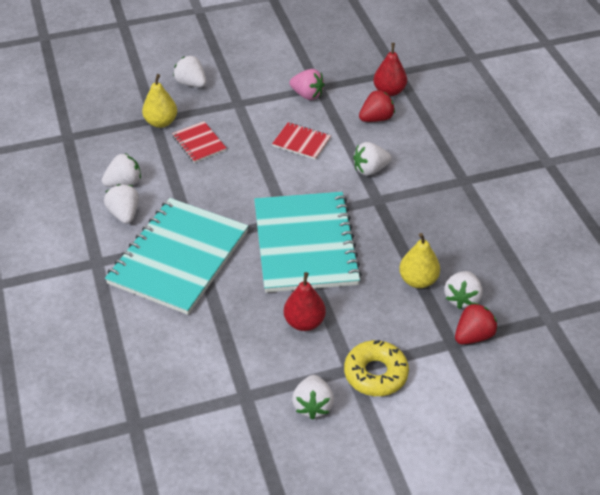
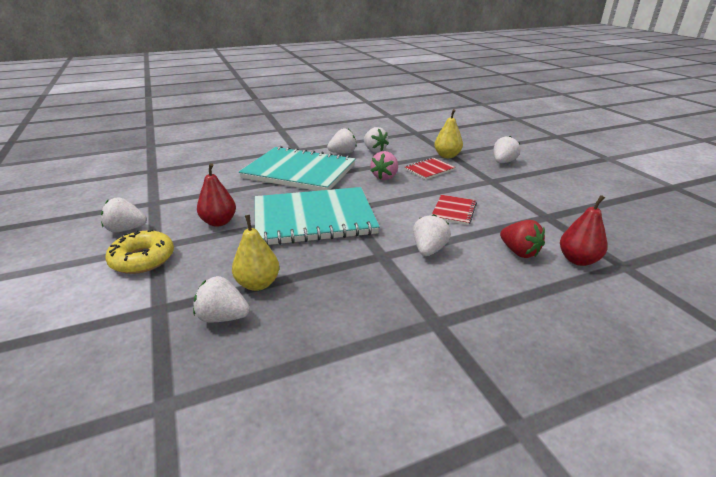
camera: 85 degrees right, 15 degrees down
pink strawberry [289,69,325,100] -> pink strawberry moved to [370,151,398,180]
white strawberry [353,142,392,176] -> white strawberry turned 45 degrees clockwise [413,214,451,256]
red strawberry [455,303,497,344] -> none

